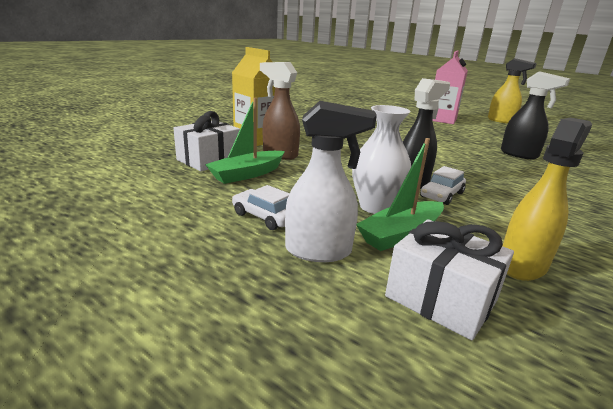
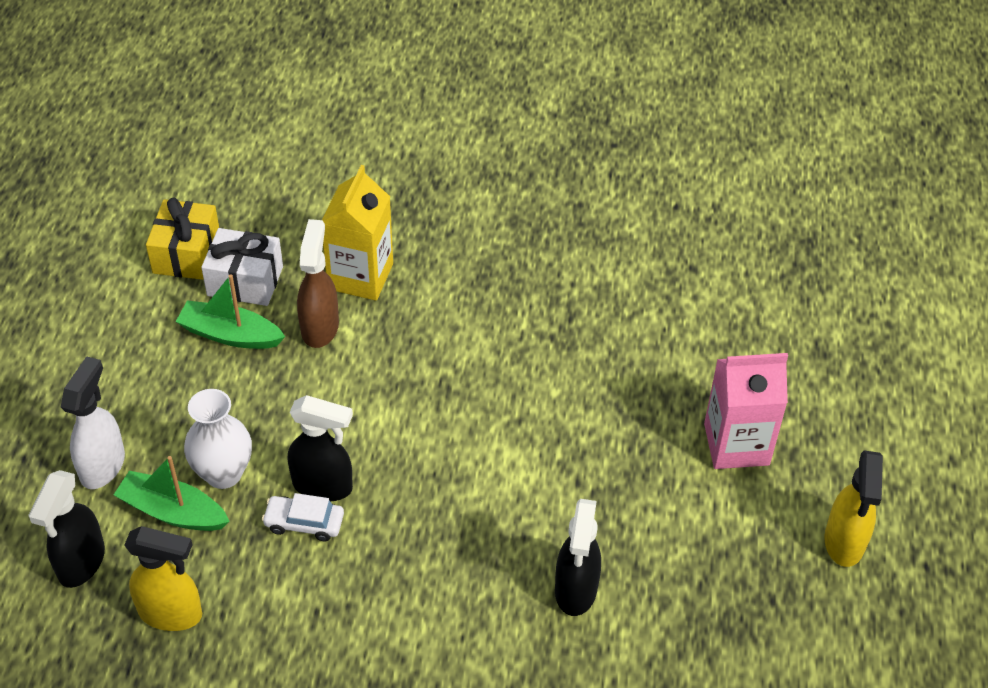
camera: 60 degrees right, 25 degrees up
white car [232,185,290,230] -> none
white spray bottle [285,101,377,262] -> white spray bottle turned 135 degrees counterclockwise [61,356,125,489]
white gift [385,219,514,341] -> black spray bottle [28,470,105,588]
none -> yellow gift [146,198,219,280]

